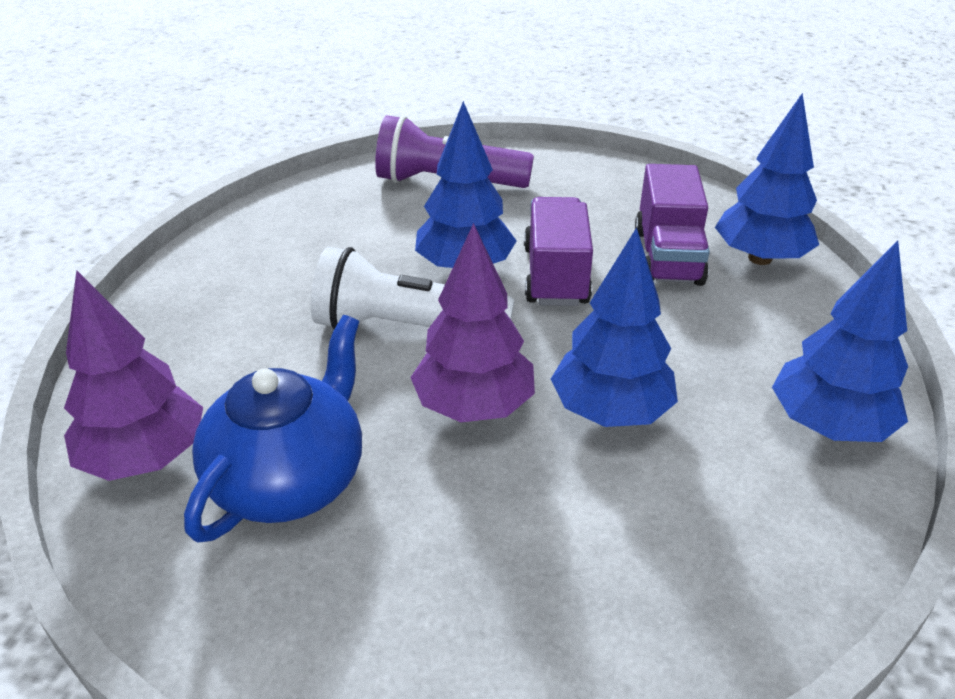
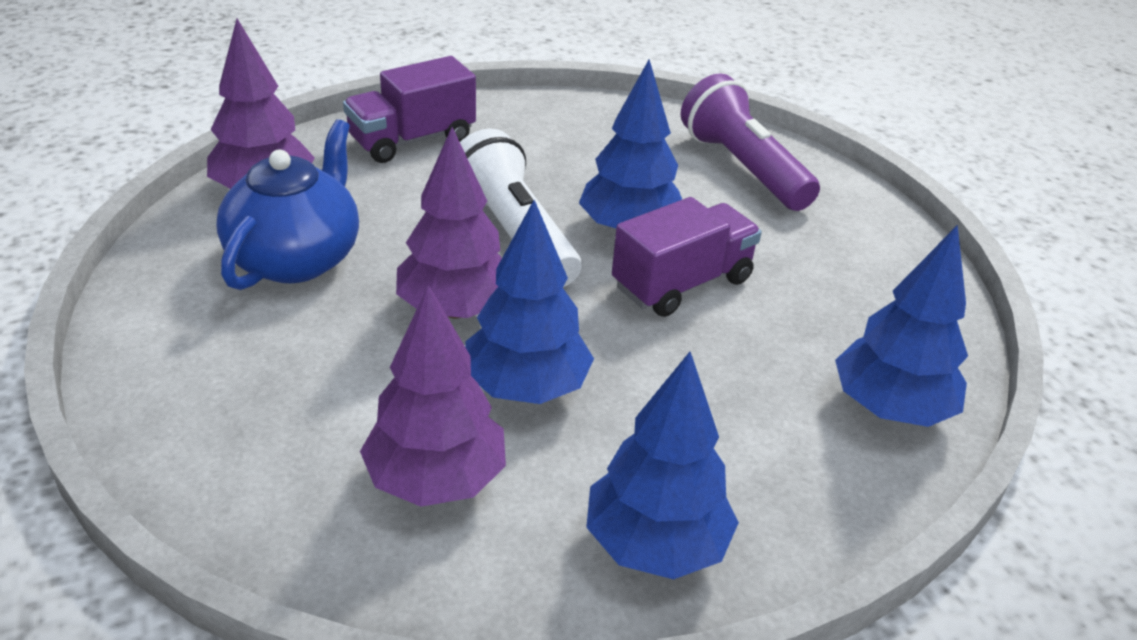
camera: 50 degrees right, 0 degrees up
blue teapot [184,315,362,543] -> blue teapot turned 60 degrees counterclockwise [216,119,359,290]
purple truck [635,164,710,286] -> purple truck moved to [343,56,476,163]
none -> purple tree [360,285,506,507]

